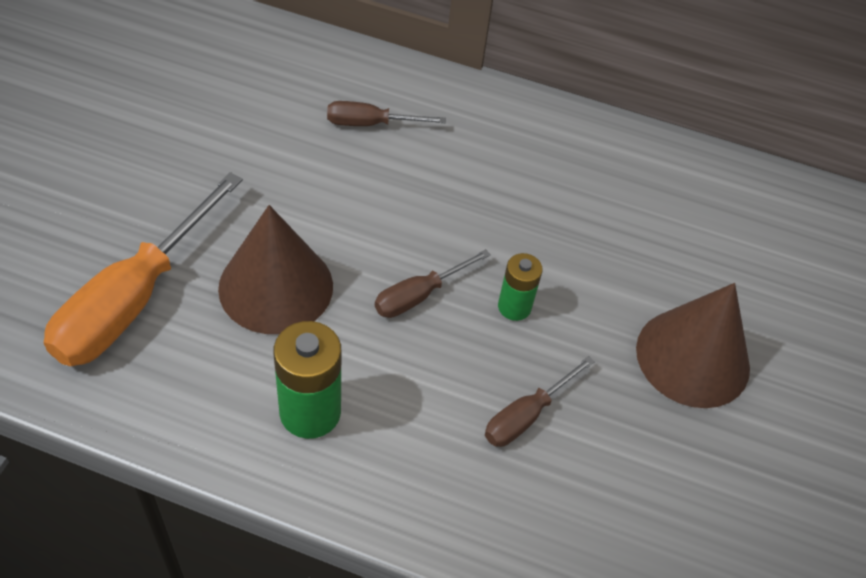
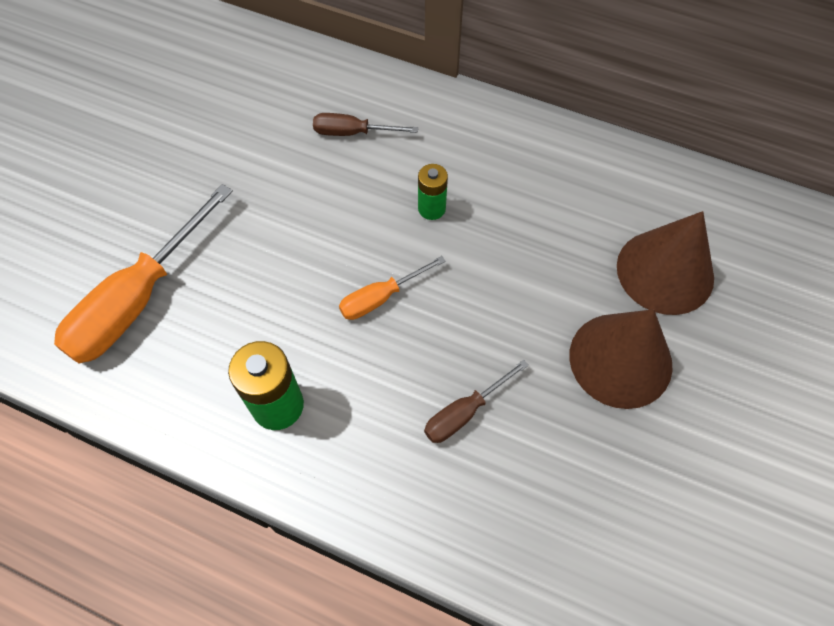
camera: 10 degrees right, 10 degrees up
brown cone [218,205,333,334] -> brown cone moved to [617,211,714,315]
brown screwdriver [375,249,491,318] -> orange screwdriver [339,256,446,320]
green battery [498,253,543,321] -> green battery moved to [418,164,448,220]

